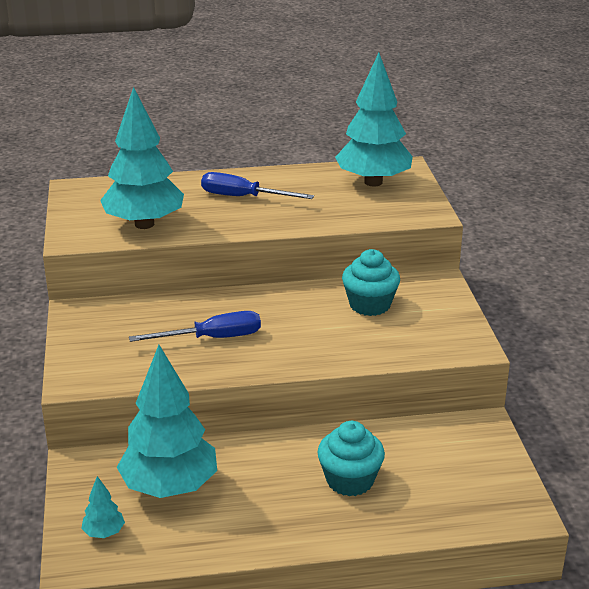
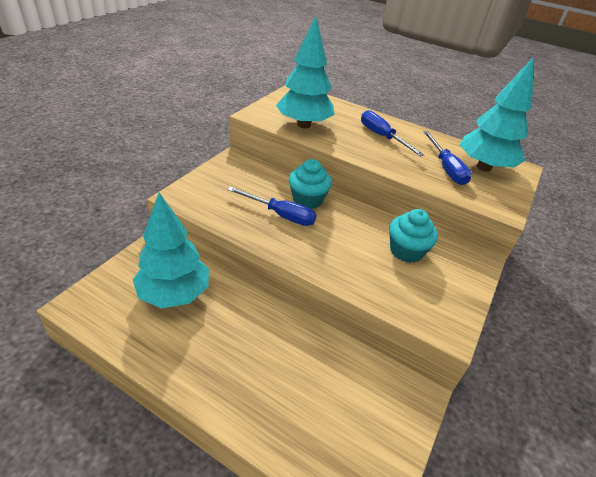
camera: 35 degrees right, 10 degrees up
turquoise tree [81,476,125,538] -> none
turquoise cupcake [317,421,385,496] -> turquoise cupcake moved to [289,159,332,209]
none -> blue screwdriver [423,131,472,185]

